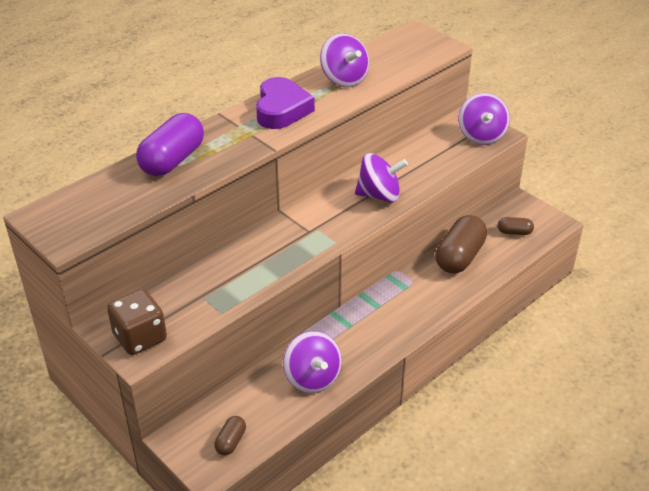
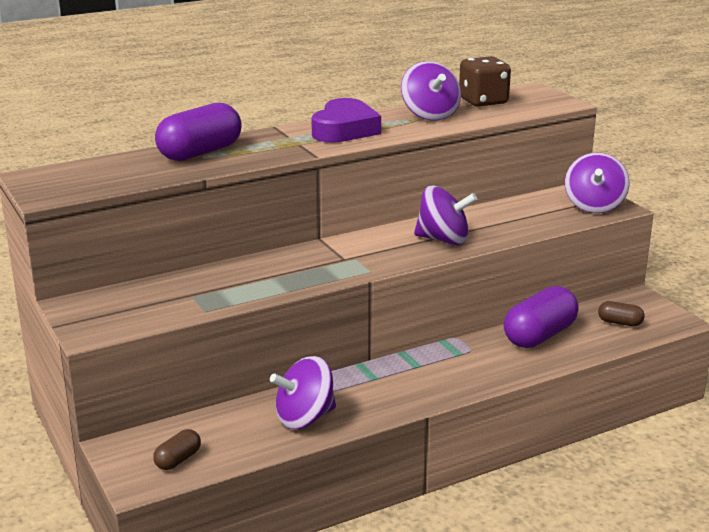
camera: 15 degrees right, 15 degrees down
brown dice [107,289,167,355] -> brown dice moved to [459,56,511,107]
purple spinning top [283,331,342,393] -> purple spinning top turned 75 degrees clockwise [270,356,336,429]
brown capsule [435,215,487,274] -> purple capsule [504,286,579,348]

